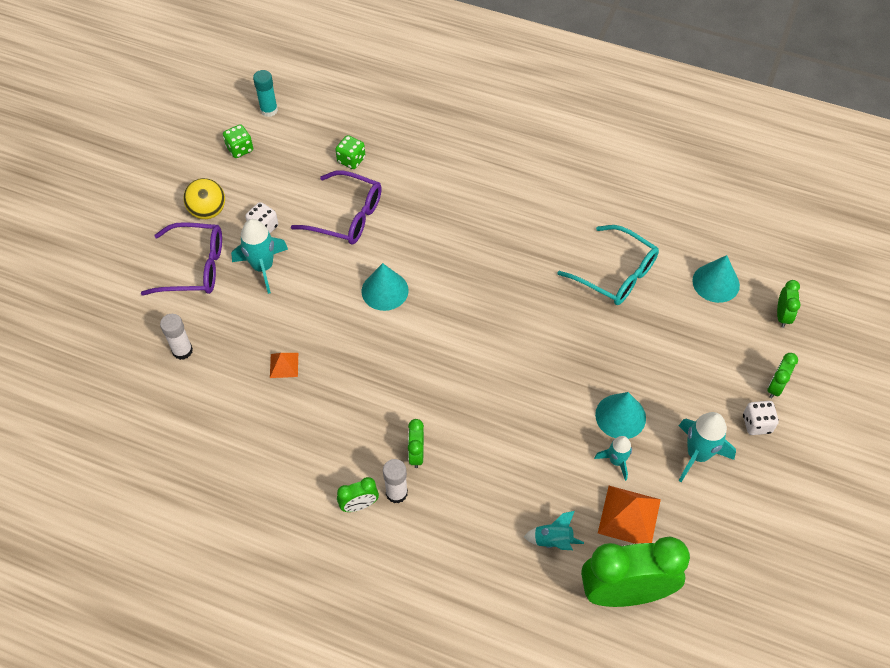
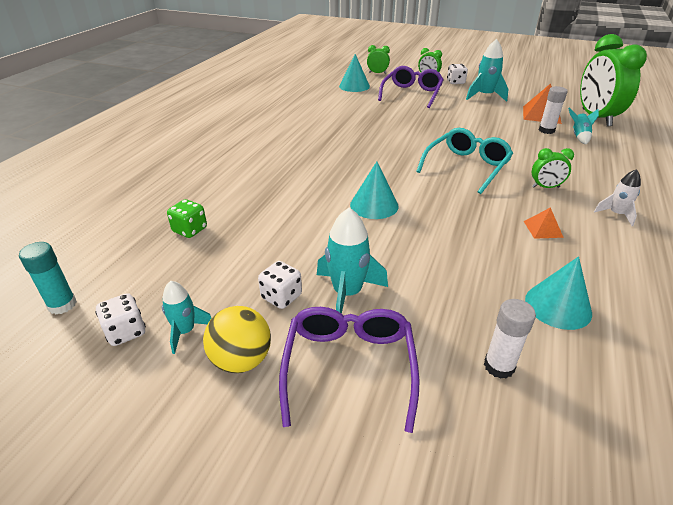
camera: 90 degrees left, 20 degrees down
green dice [223,124,253,158] -> white dice [95,293,146,346]
orange pyramid [270,353,298,378] -> orange pyramid moved to [524,207,564,239]
purple glasses [291,170,382,245] -> purple glasses moved to [378,66,444,108]
green clock [337,477,379,512] -> white rocket [594,169,641,226]
white glue stick [383,459,408,504] -> white glue stick moved to [539,86,568,134]
turquoise glasses [557,225,659,305] -> turquoise glasses moved to [416,128,513,194]
turquoise rocket [594,436,632,481] -> turquoise rocket moved to [162,281,211,354]
turquoise cone [595,392,646,439] -> turquoise cone moved to [525,256,592,330]

